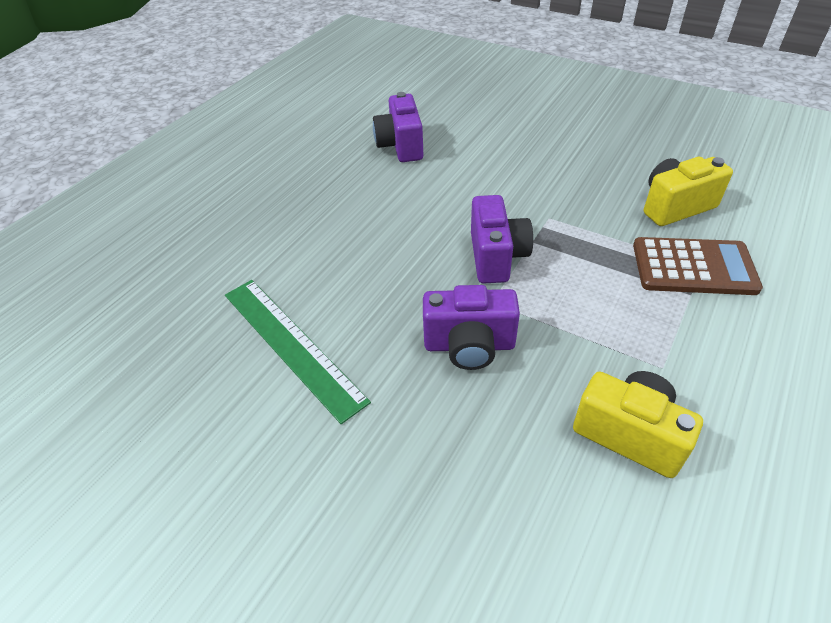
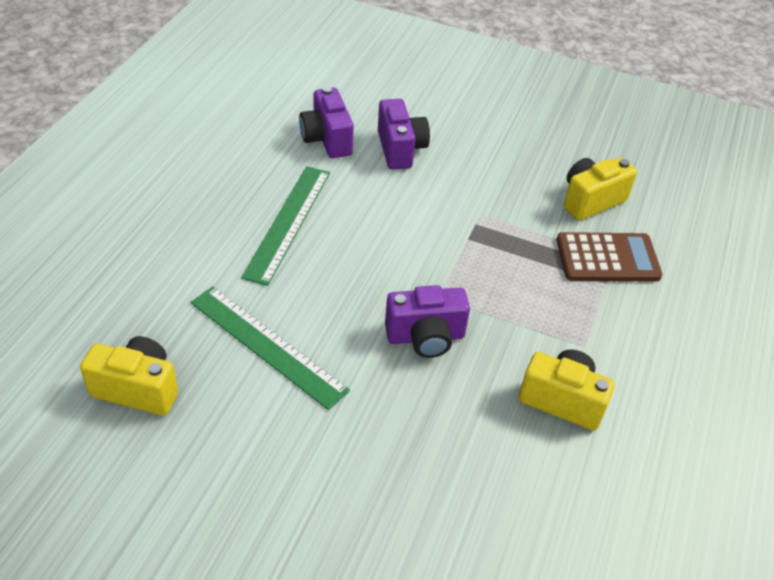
camera: 15 degrees left, 0 degrees up
purple camera [471,195,533,284] -> purple camera moved to [378,99,430,170]
none -> yellow camera [80,336,178,416]
none -> green ruler [241,166,330,286]

